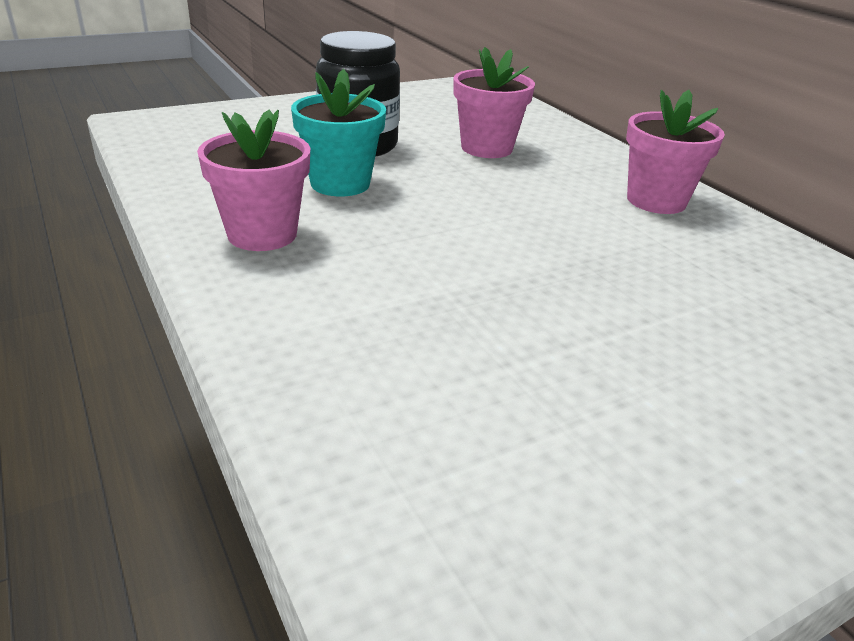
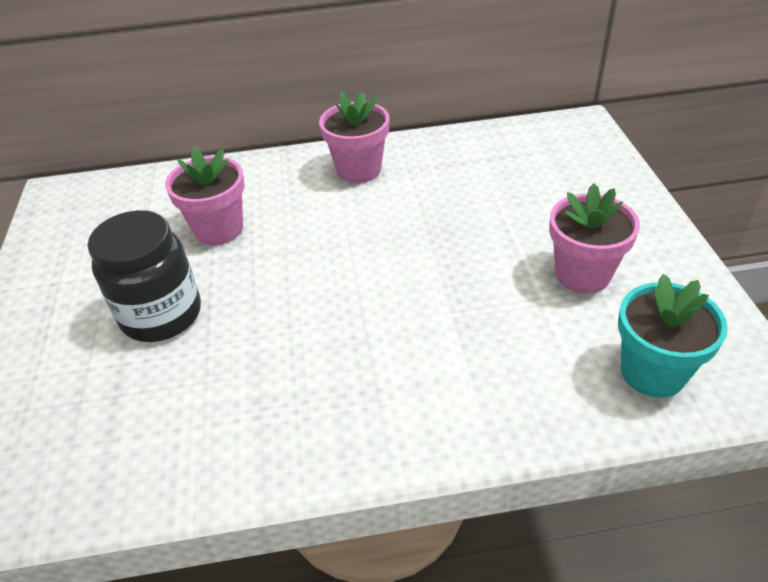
camera: 65 degrees left, 10 degrees up
pink flower pot [197,109,310,251] -> pink flower pot moved to [549,183,640,294]
turquoise flower pot [291,69,386,197] -> turquoise flower pot moved to [618,274,728,398]

